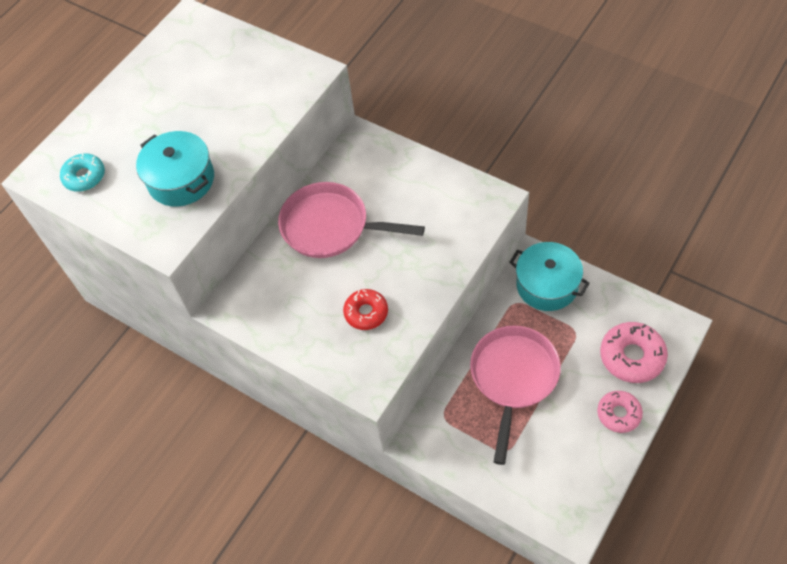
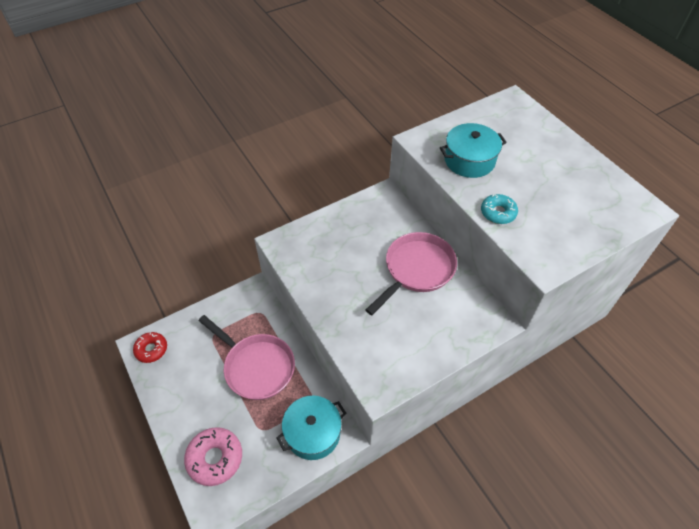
camera: 110 degrees right, 5 degrees down
turquoise donut [60,153,105,192] -> turquoise donut moved to [481,194,518,224]
red donut [343,289,388,330] -> red donut moved to [133,332,167,363]
pink donut [597,391,643,433] -> none

